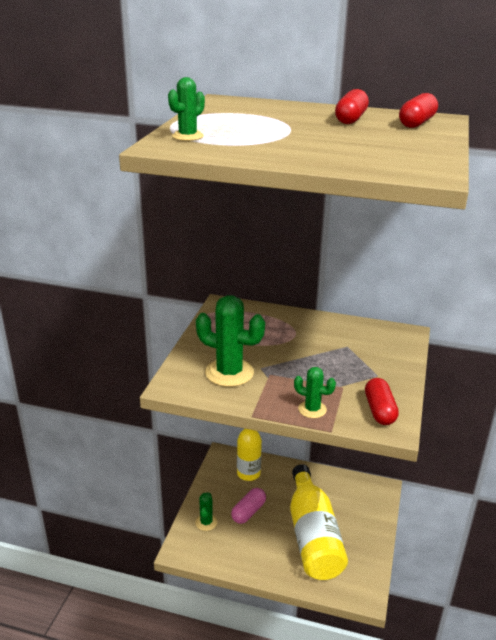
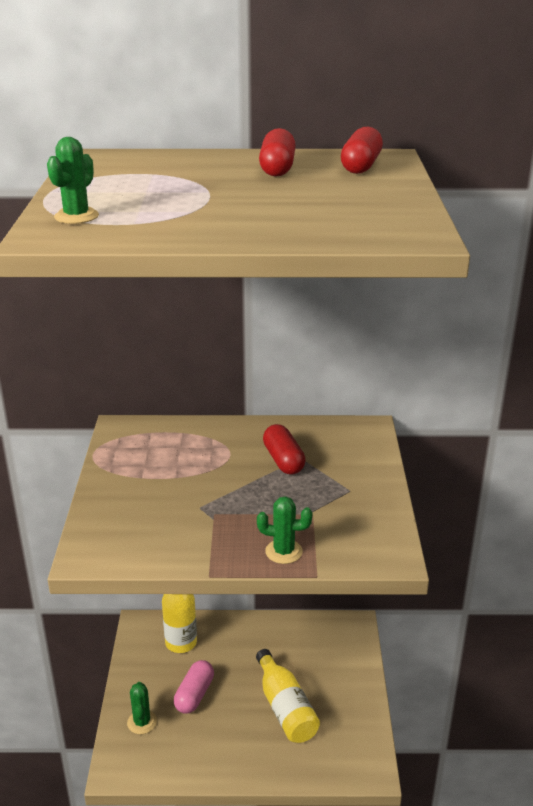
camera: 15 degrees left, 0 degrees up
green cactus [196,295,265,387] -> none
yellow bottle [290,464,348,580] -> yellow bottle [256,649,320,743], size x0.63
red capsule [365,378,399,425] -> red capsule moved to [263,424,306,475]

